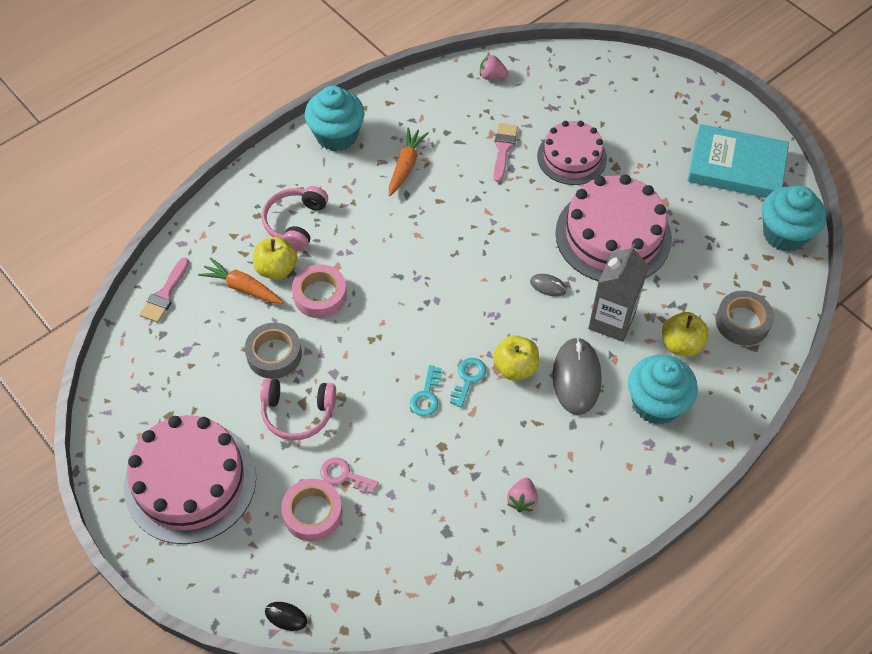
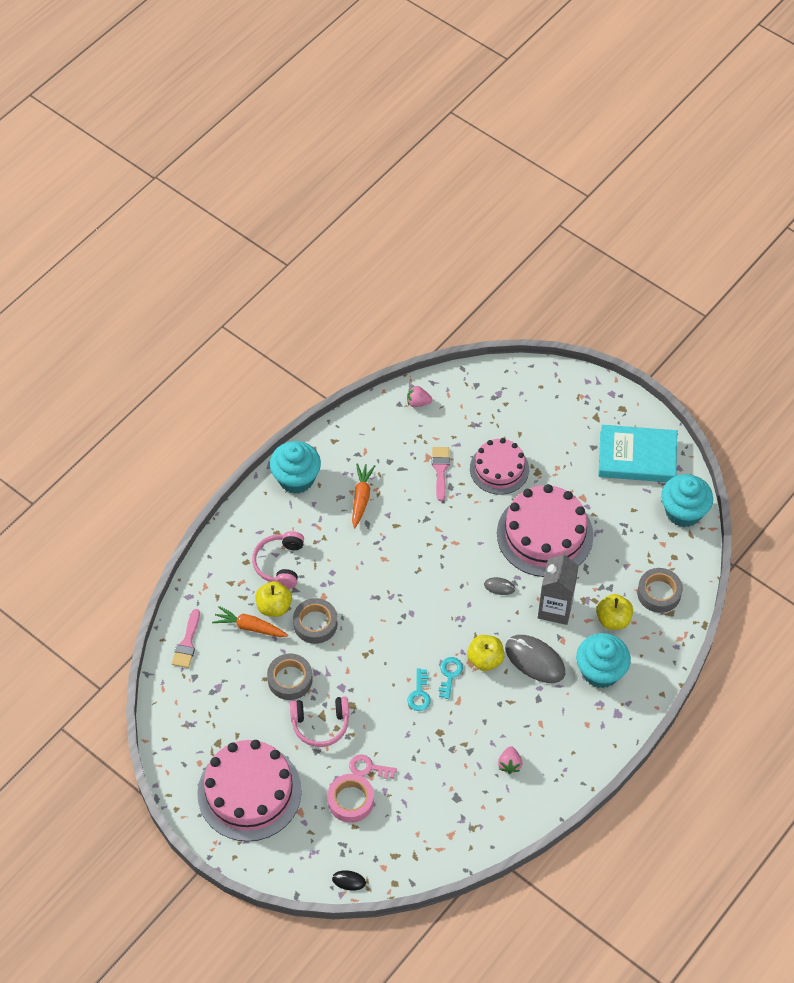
camera: 10 degrees left, 0 degrees up
pink tape [292,264,347,318] -> grey tape [293,598,338,644]
grey mouse [553,337,601,415] -> grey mouse turned 45 degrees counterclockwise [505,635,565,683]

